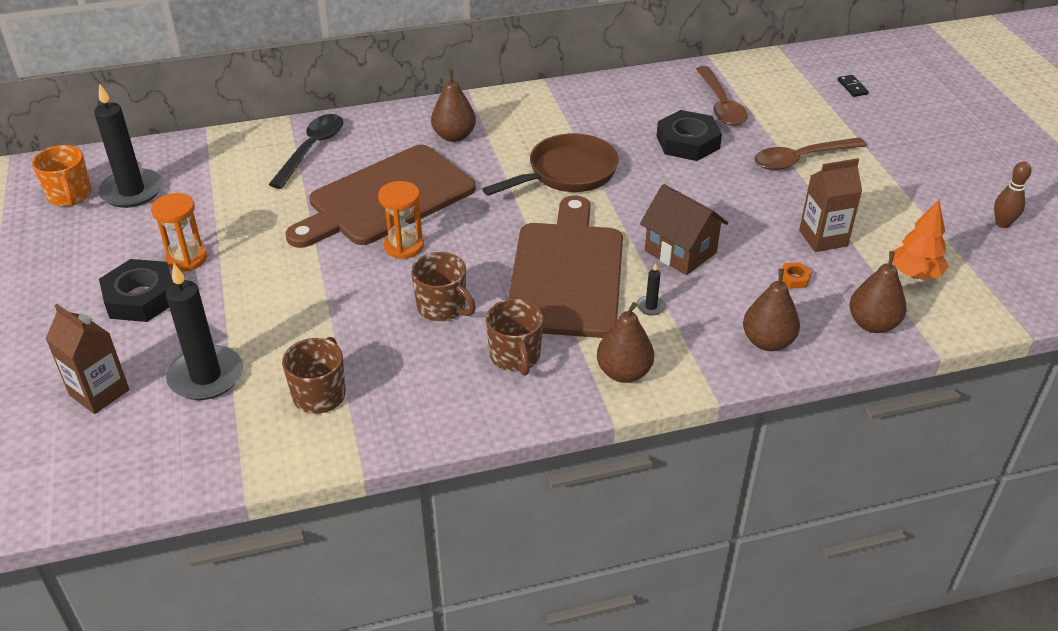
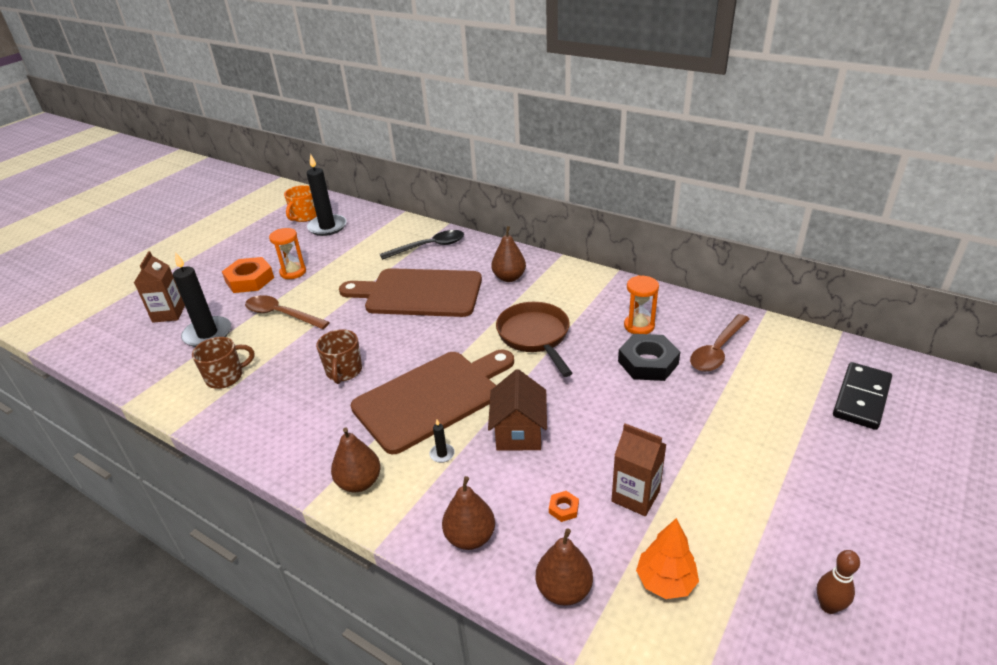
camera: 50 degrees right, 5 degrees down
black nut [99,259,173,322] -> orange nut [222,257,274,293]
orange hourglass [378,181,424,259] -> orange hourglass moved to [624,275,659,334]
brown pan [482,133,619,196] -> brown pan turned 120 degrees counterclockwise [496,302,572,377]
brown mug [486,299,543,376] -> none
brown spoon [754,137,867,170] -> brown spoon moved to [245,295,330,329]
black domino [838,75,868,97] -> black domino [833,362,892,430], size x2.31

